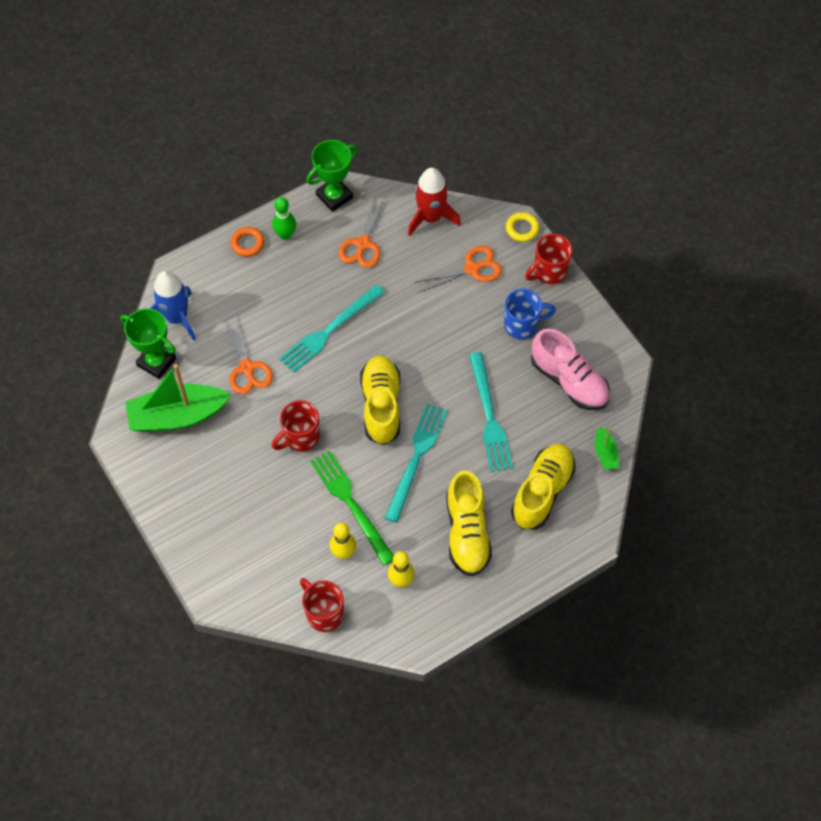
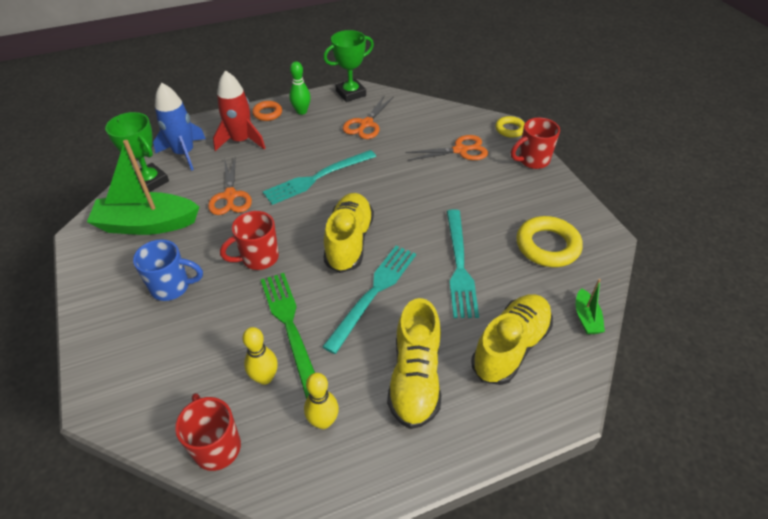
camera: 10 degrees right, 15 degrees down
red rocket [408,168,461,236] -> red rocket moved to [213,70,266,151]
blue mug [504,288,556,339] -> blue mug moved to [133,239,203,301]
pink shoe [531,329,610,410] -> yellow ring [516,216,583,267]

